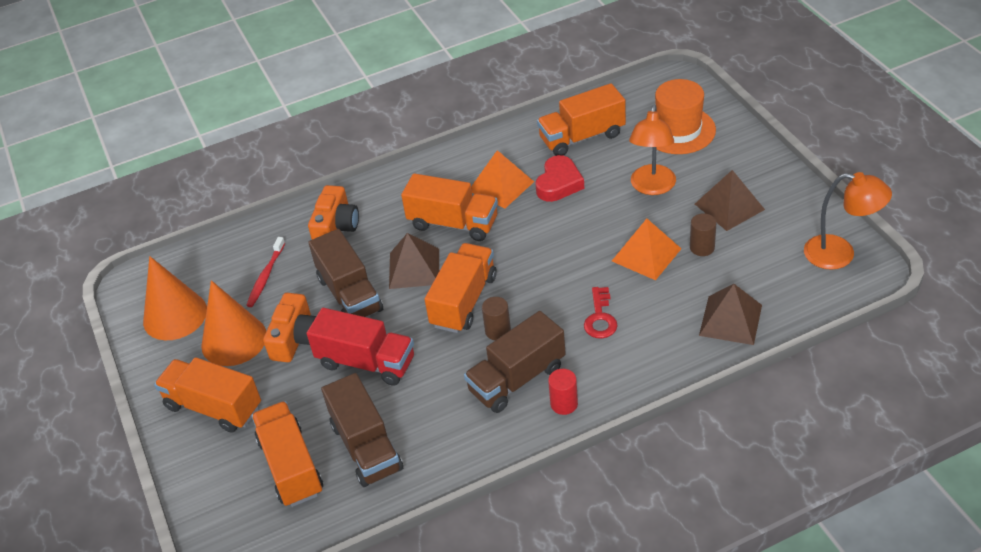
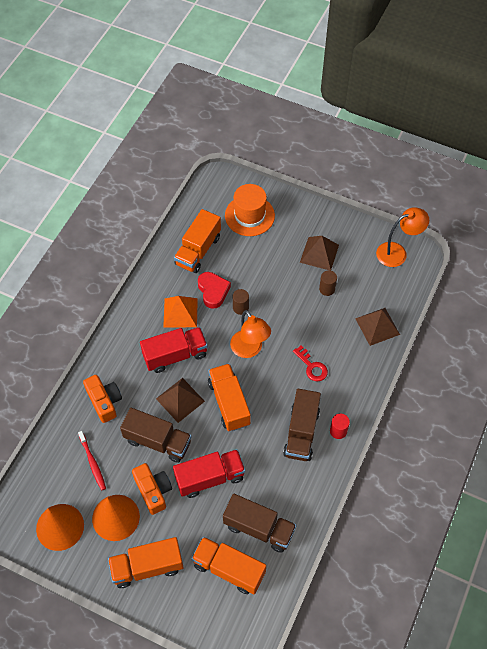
camera: 45 degrees left, 15 degrees up
orange truck [401,173,498,241] -> red truck [140,327,208,373]
brown cylinder [482,297,511,341] -> brown cylinder moved to [233,289,249,315]
orange pyramid [612,219,681,280] -> none
orange lamp [629,104,676,195] -> orange lamp moved to [230,310,271,358]

